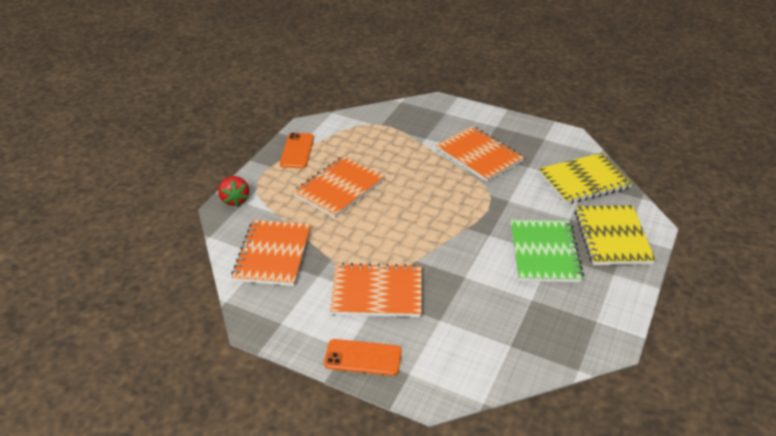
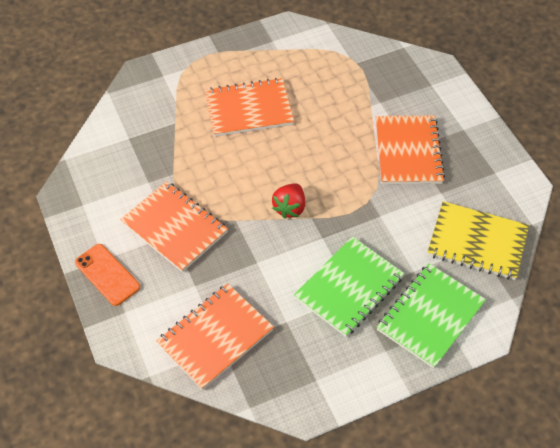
camera: 40 degrees right, 15 degrees up
red strawberry [218,176,249,207] -> red strawberry moved to [272,183,305,219]
orange notebook [231,220,311,286] -> orange notebook moved to [156,283,274,390]
orange phone [280,133,314,168] -> none
yellow notebook [574,205,656,265] -> green notebook [377,263,486,368]

